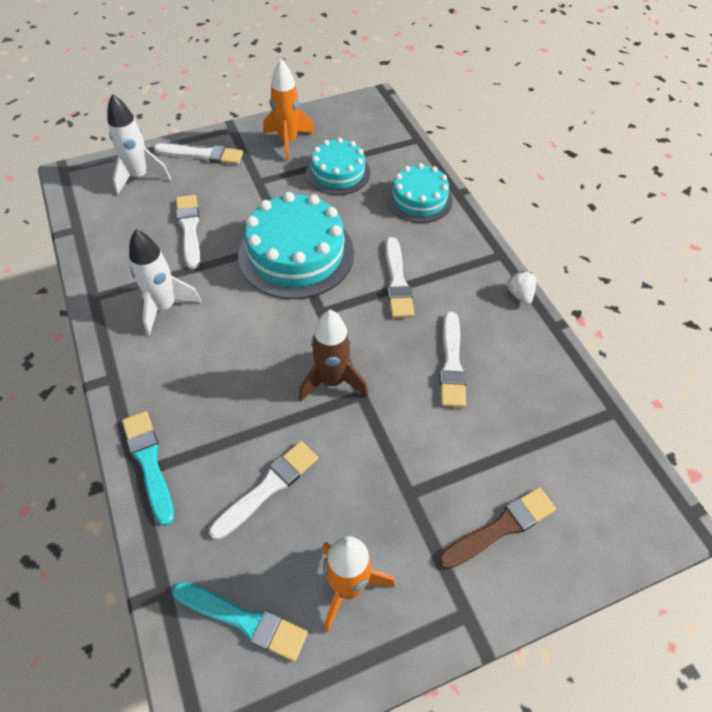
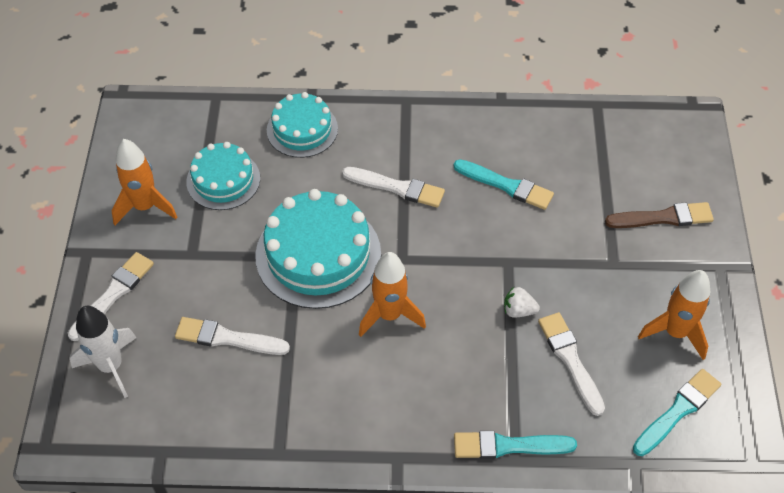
camera: 65 degrees left, 0 degrees up
white rocket [129,229,201,335] -> none
brown rocket [299,310,368,402] -> none
brown brush [438,487,556,569] -> brown brush turned 90 degrees clockwise [605,202,714,228]
white brush [440,312,466,408] -> turquoise brush [454,159,554,210]
white strawberry [507,271,536,305] -> white strawberry moved to [504,287,540,317]
none -> orange rocket [359,252,426,337]

